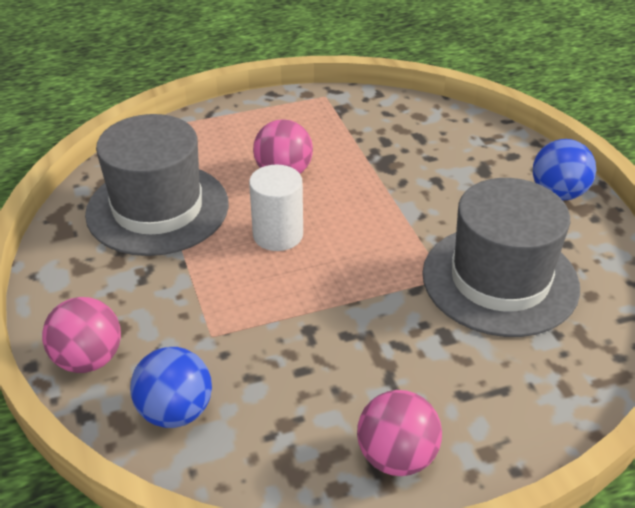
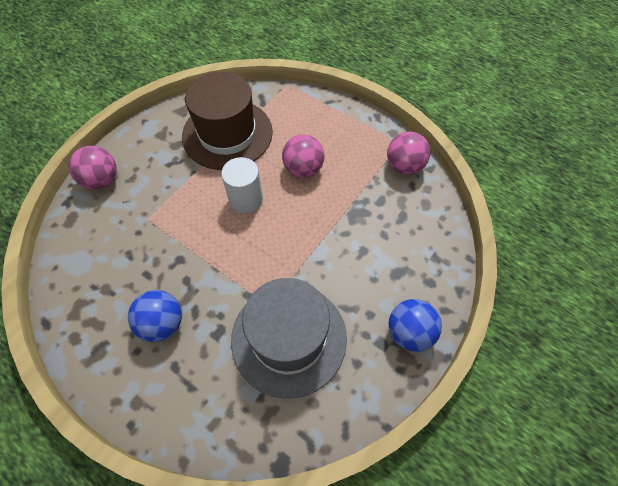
camera: 55 degrees right, 20 degrees up
grey hat [85,114,229,256] -> brown hat [182,72,273,170]
blue ball [130,347,212,428] -> blue ball moved to [128,290,182,342]
pink ball [357,390,442,476] -> pink ball moved to [387,132,430,175]

